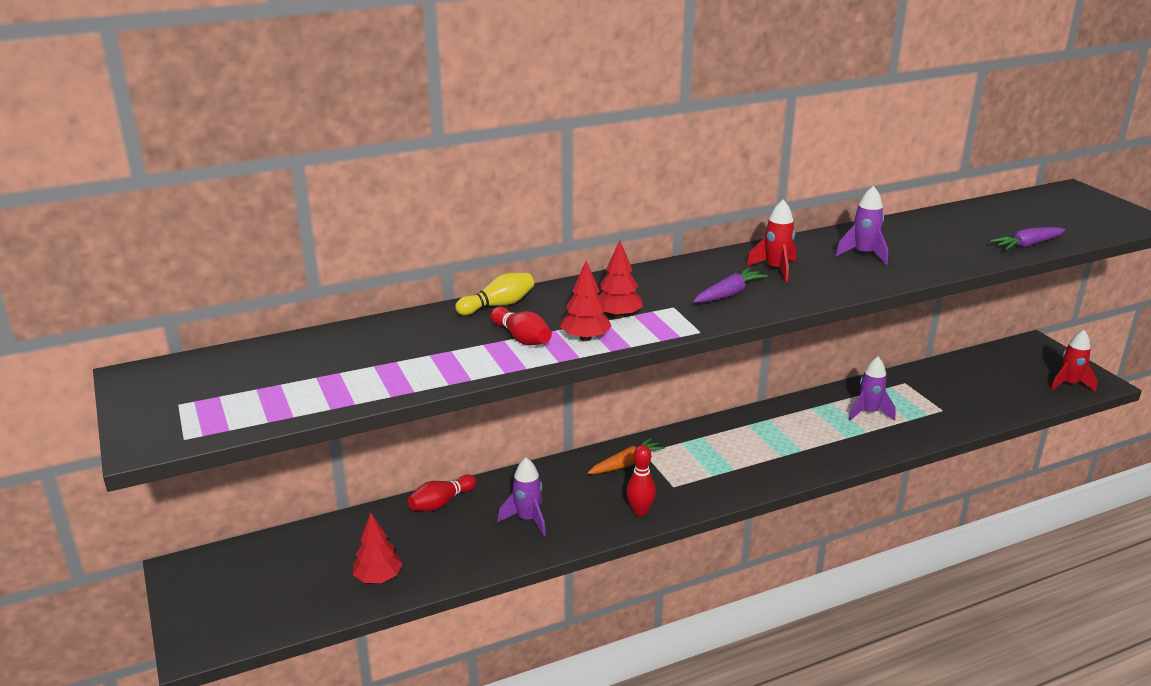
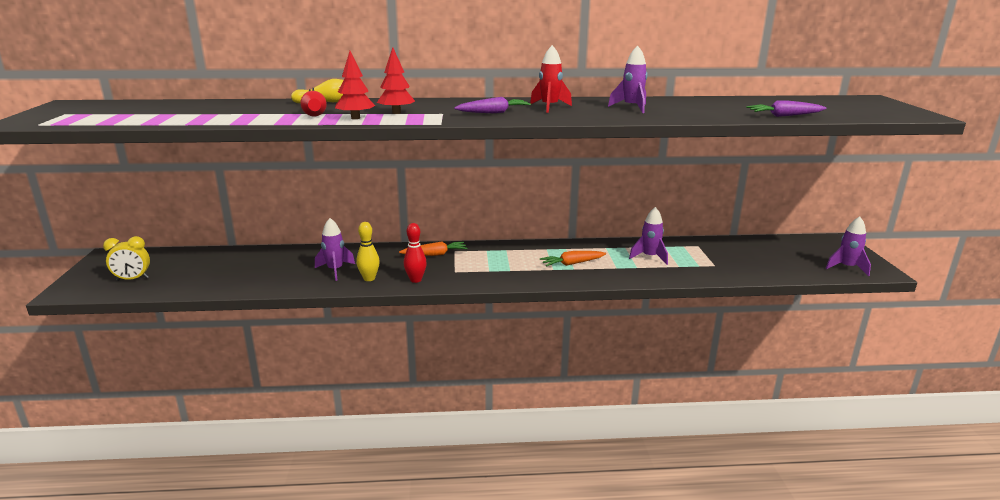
camera: 20 degrees right, 5 degrees down
red tree [353,513,403,583] -> none
red bowling pin [408,474,477,511] -> none
red rocket [1050,330,1097,393] -> purple rocket [825,216,871,276]
none -> yellow clock [103,236,150,281]
none -> yellow bowling pin [356,222,380,281]
none -> orange carrot [540,251,606,267]

